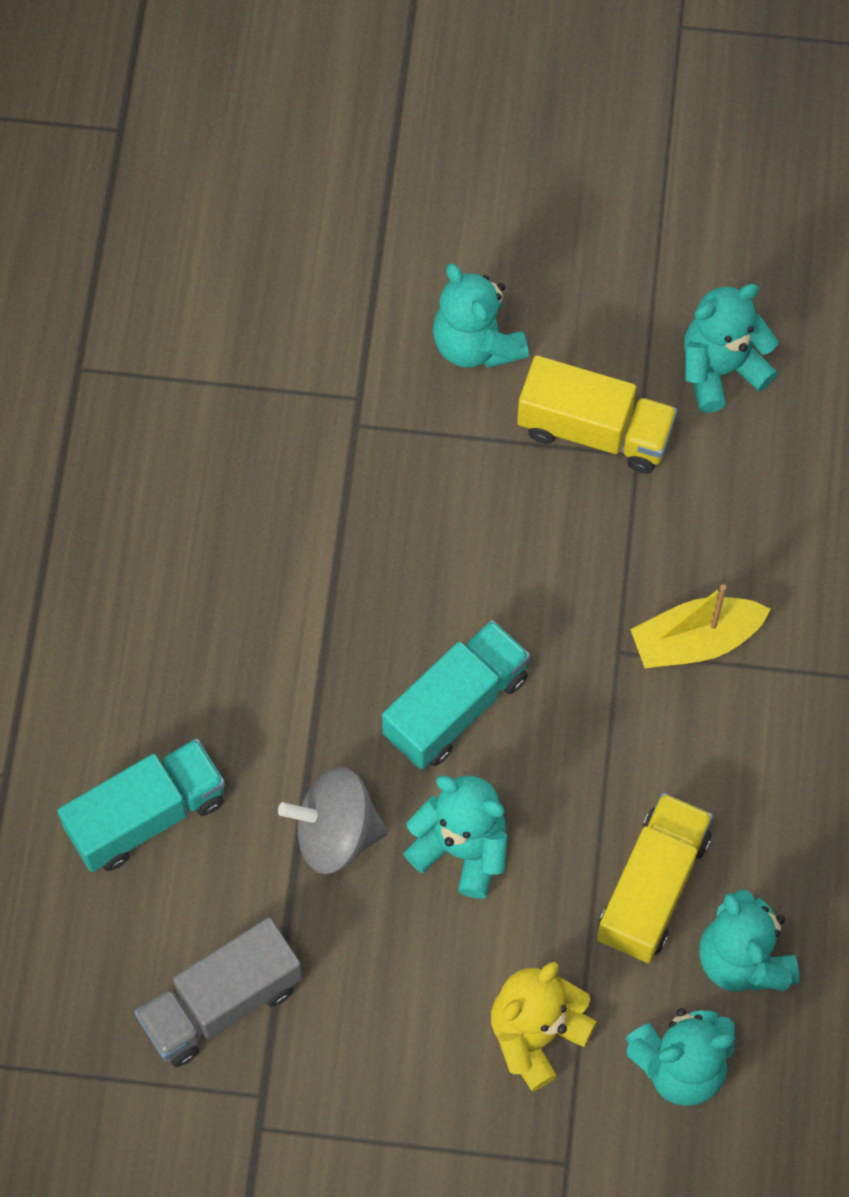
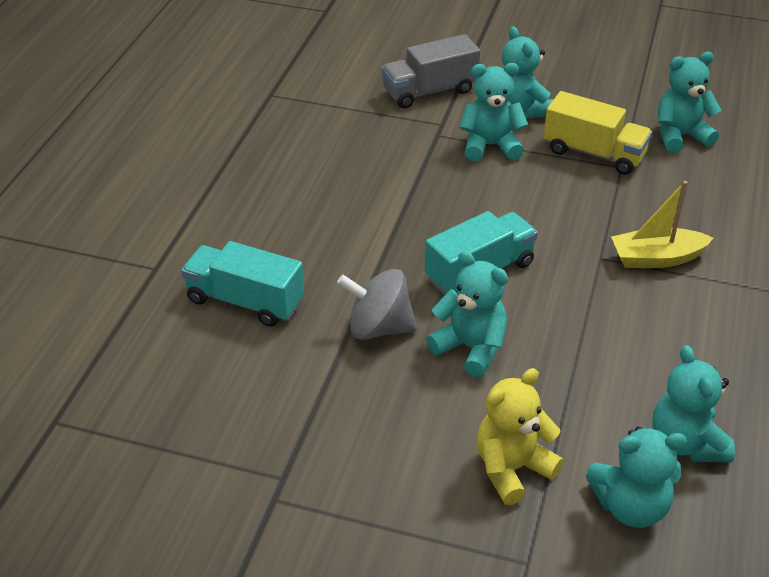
camera: 10 degrees right, 25 degrees down
turquoise truck [57,739,225,872] -> turquoise truck turned 135 degrees counterclockwise [181,241,304,327]
grey truck [134,917,303,1067] -> grey truck moved to [381,34,480,108]
yellow truck [597,793,713,963] -> none
none -> turquoise teddy bear [460,63,528,161]

